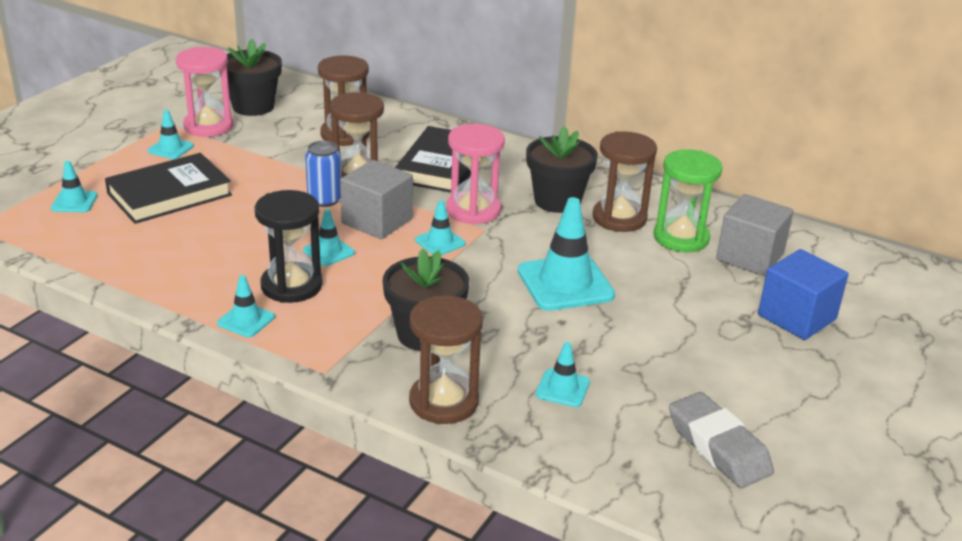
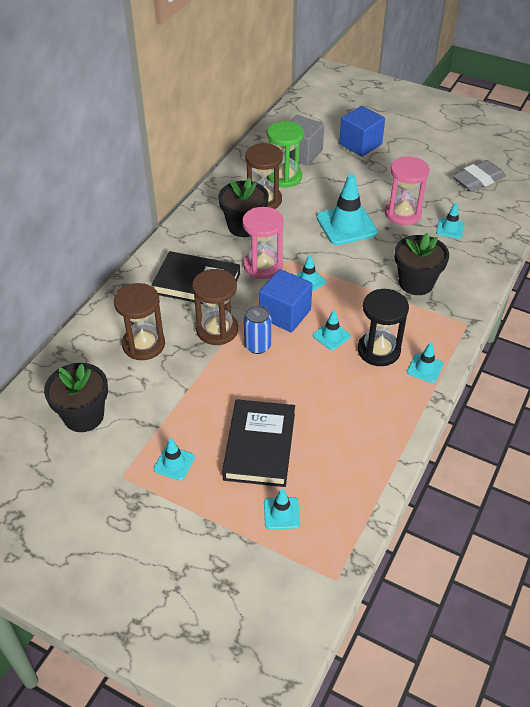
camera: 90 degrees left, 15 degrees up
black book [105,153,232,224] -> black book turned 45 degrees clockwise [222,399,295,487]
pink hourglass [176,47,234,137] -> pink hourglass moved to [385,156,430,225]
grey cube [340,160,413,239] -> blue cube [259,269,313,332]
brown hourglass [409,295,483,424] -> none

